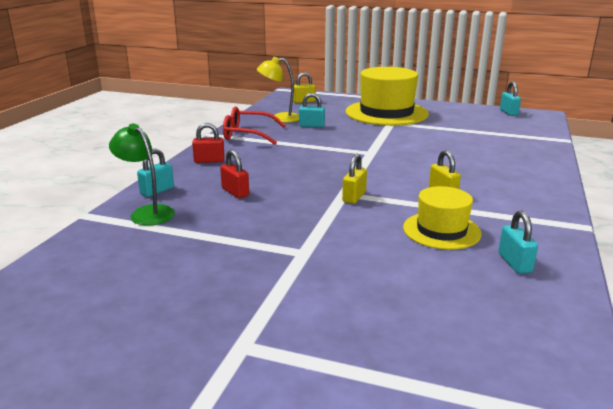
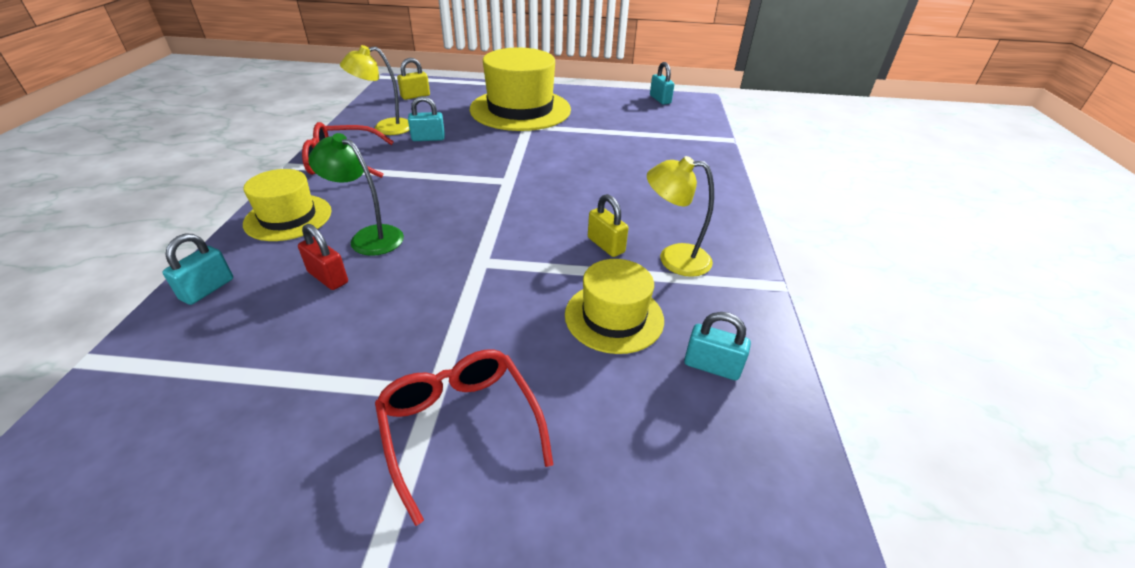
camera: 15 degrees left, 15 degrees up
green lamp [109,123,175,226] -> green lamp moved to [309,133,404,256]
red padlock [192,123,225,163] -> yellow hat [243,169,332,241]
yellow padlock [342,154,367,204] -> none
turquoise padlock [498,211,538,274] -> turquoise padlock turned 45 degrees counterclockwise [684,312,751,380]
none -> red glasses [375,349,554,526]
none -> yellow lamp [647,156,714,277]

